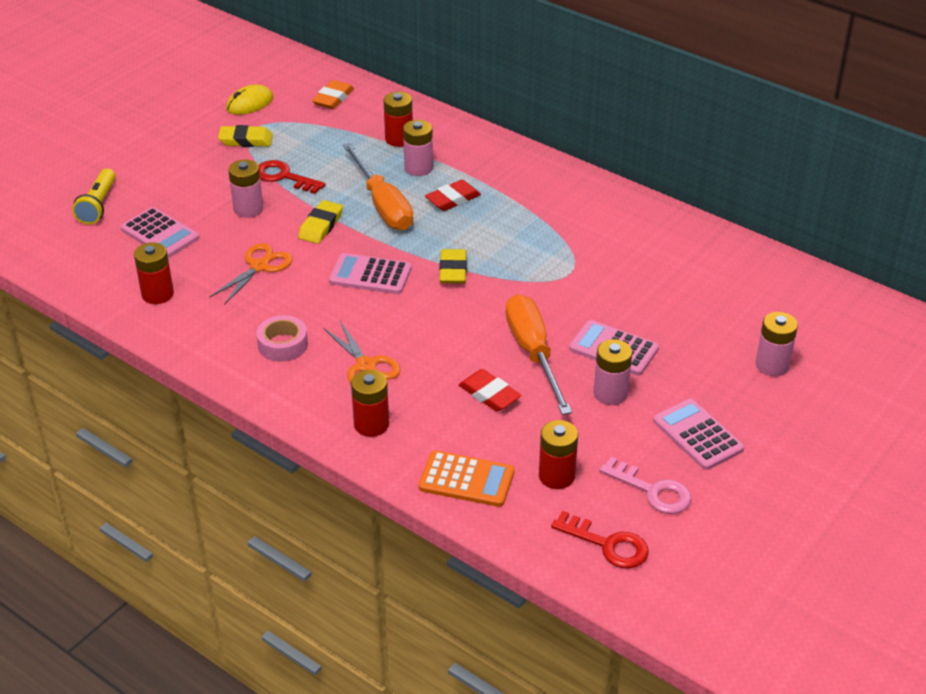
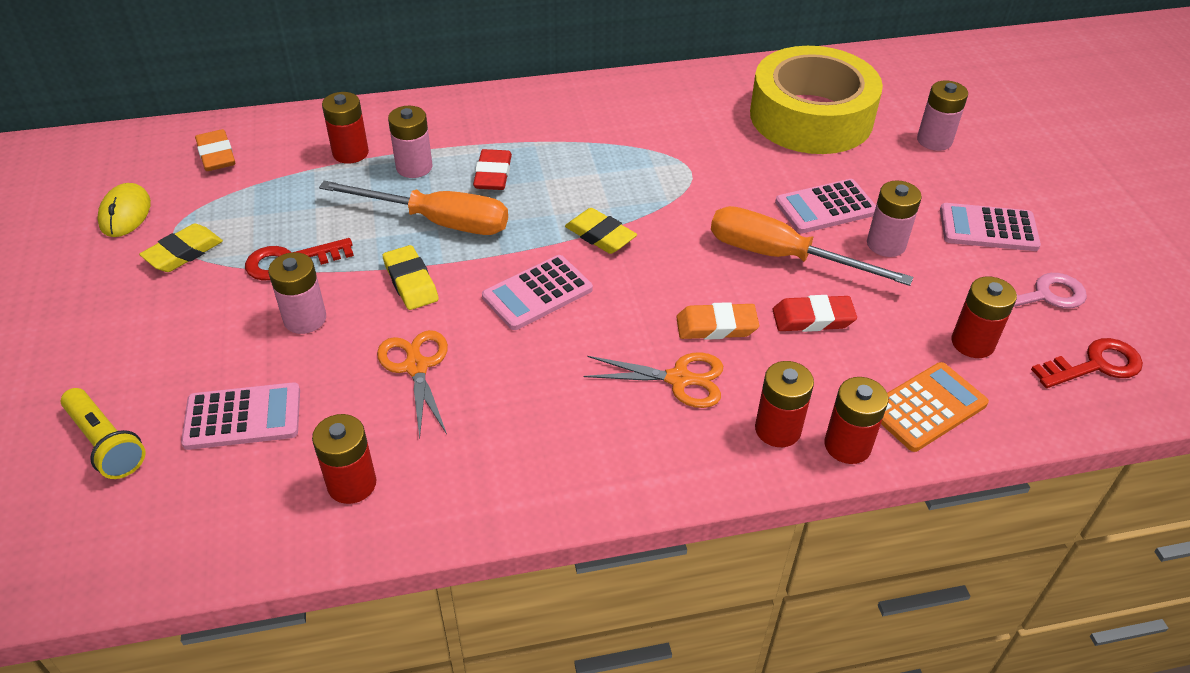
camera: 50 degrees left, 5 degrees up
pink tape [256,315,308,362] -> none
none -> orange eraser [676,302,759,340]
none -> yellow tape [750,46,883,154]
none -> red battery [825,377,888,464]

